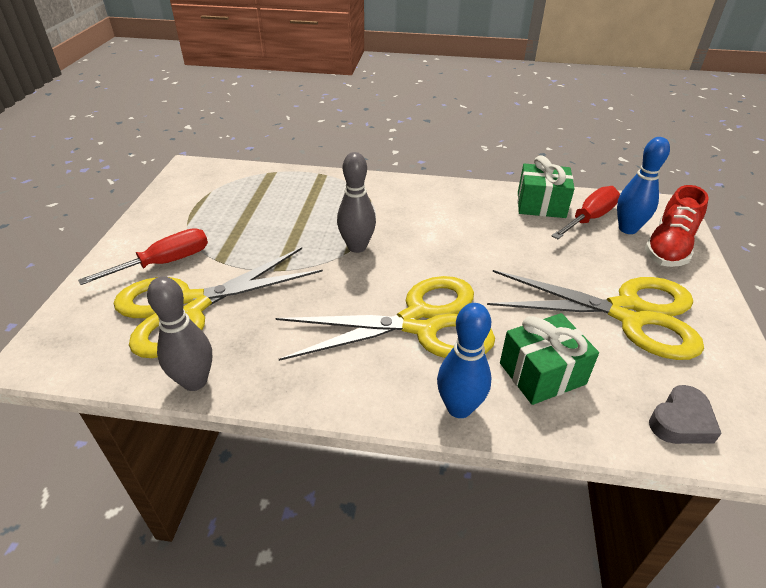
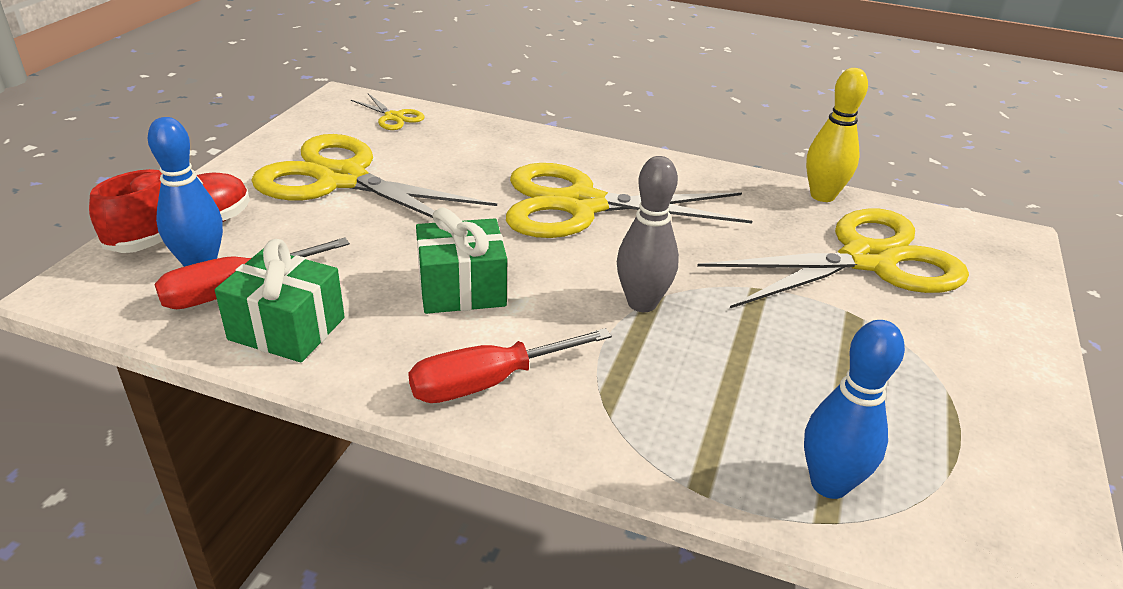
camera: 170 degrees left, 5 degrees down
red screwdriver [78,228,208,285] -> red screwdriver moved to [408,328,612,403]
grey bowling pin [147,277,212,391] -> yellow bowling pin [806,68,868,202]
blue bowling pin [437,303,491,418] -> blue bowling pin moved to [804,320,905,499]
green gift [500,313,599,405] -> green gift moved to [416,207,507,314]
grey heart [649,385,722,444] -> yellow scissors [351,94,424,130]

